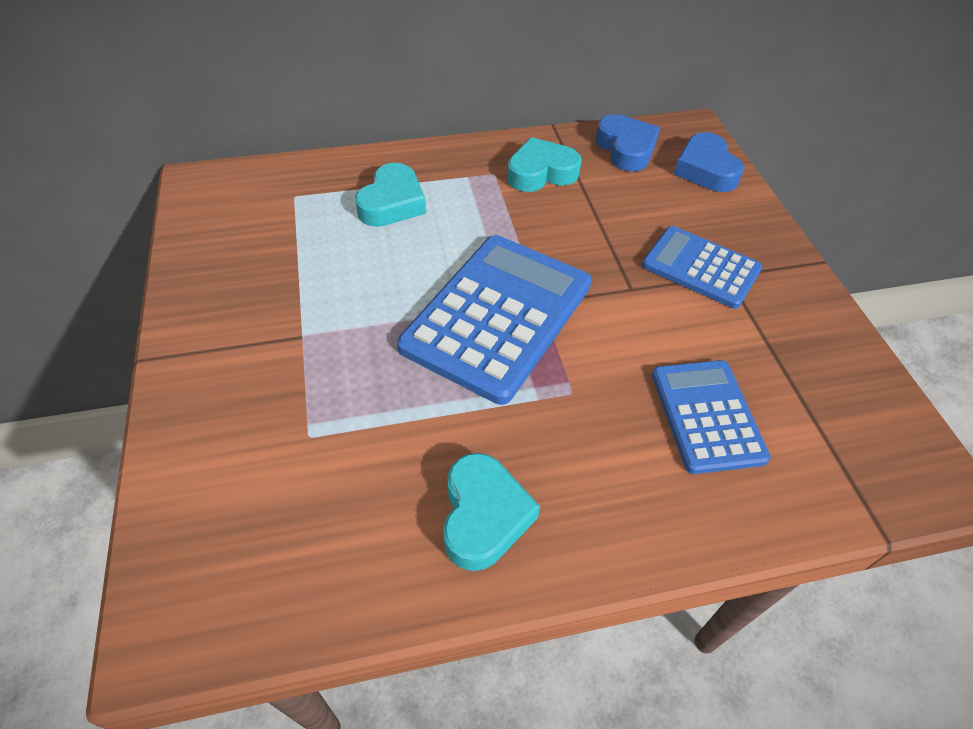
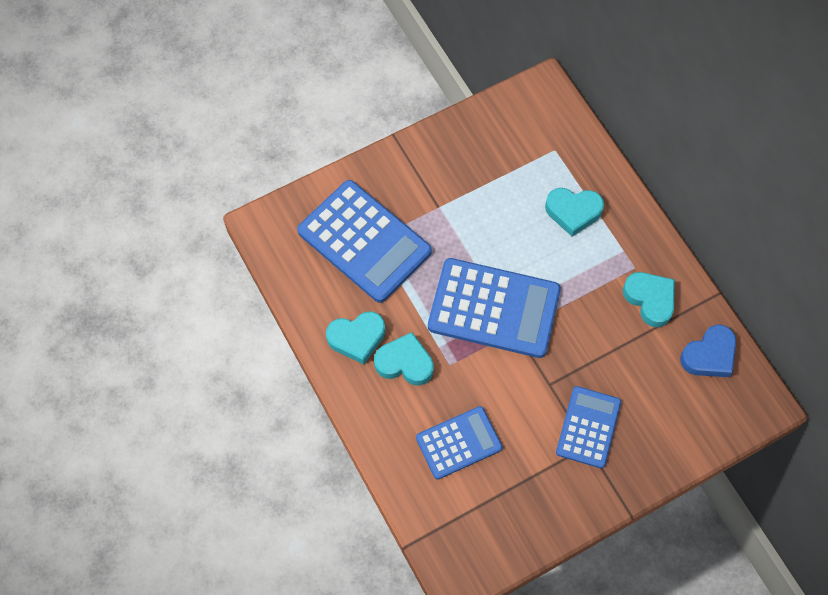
camera: 75 degrees right, 15 degrees up
blue heart [674,132,744,192] -> none
none -> blue calculator [297,180,432,303]
none -> turquoise heart [374,332,434,385]

